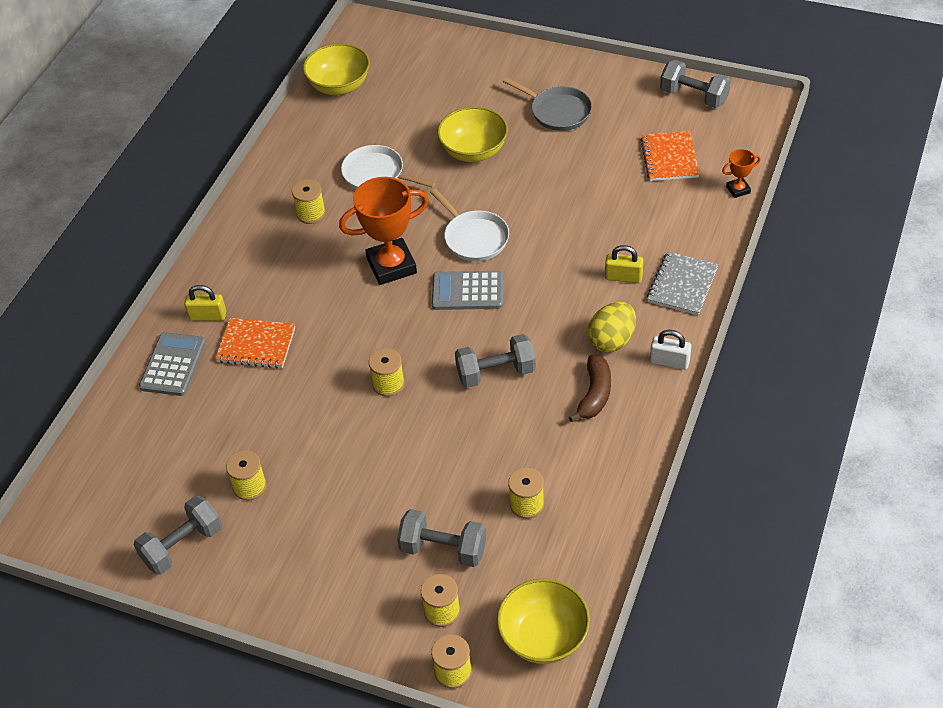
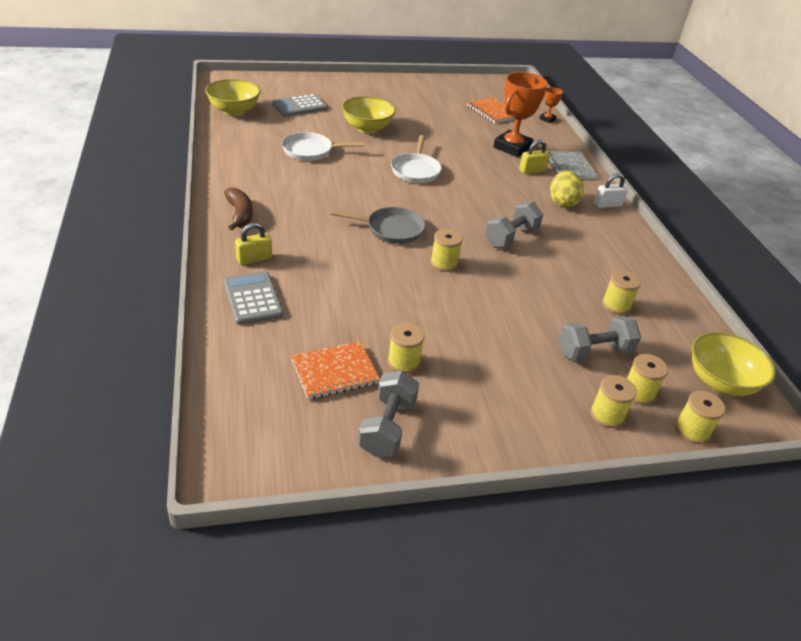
camera: 40 degrees left, 10 degrees down
orange notebook [215,318,295,369] -> orange notebook moved to [291,341,380,399]
yellow spool [292,179,326,224] -> yellow spool moved to [590,375,637,428]
orange trophy [339,177,429,285] -> orange trophy moved to [493,72,548,157]
white pan [430,189,509,261] -> white pan turned 75 degrees clockwise [391,135,442,183]
grey calculator [432,271,503,310] -> grey calculator moved to [272,94,327,117]
grey pan [503,77,592,131] -> grey pan moved to [331,207,425,244]
brown banana [569,355,611,422] -> brown banana moved to [224,187,253,230]
grey dumbbell [660,60,731,108] -> none

